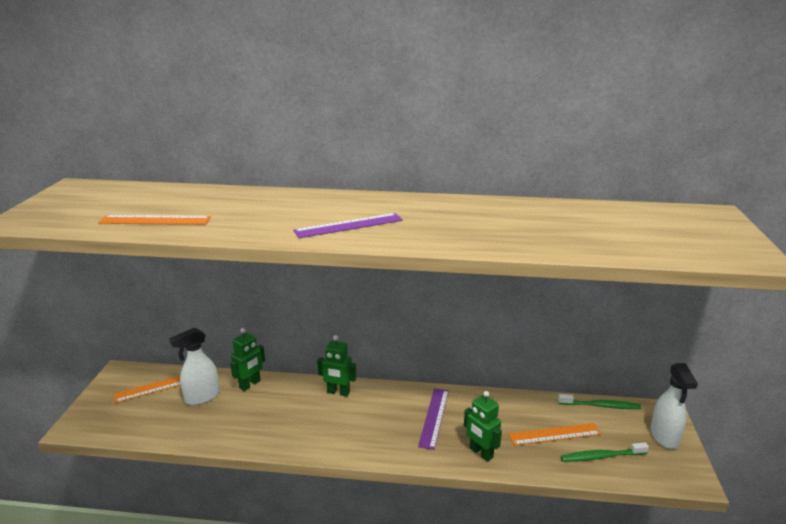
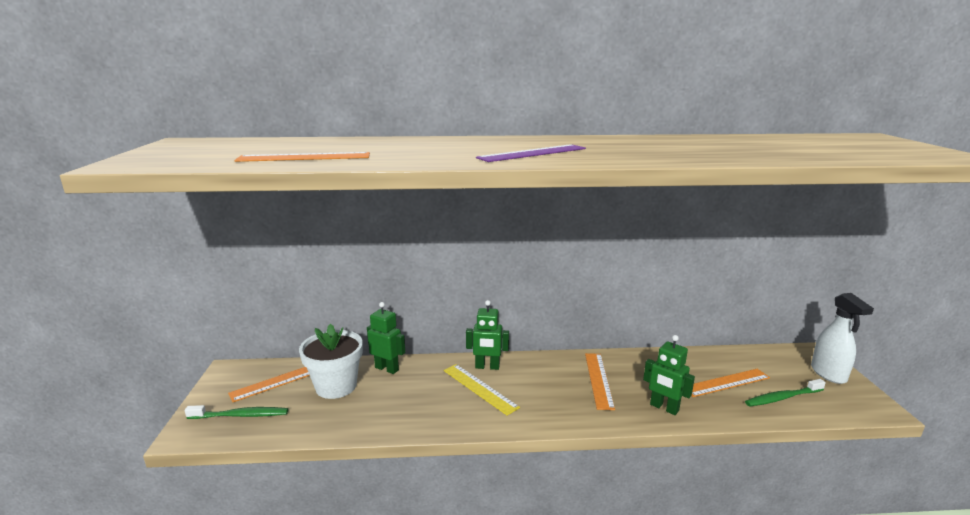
camera: 10 degrees left, 5 degrees down
white spray bottle [169,328,220,405] -> white flower pot [299,324,363,399]
green robot [230,328,265,391] -> green robot turned 90 degrees counterclockwise [367,302,405,374]
purple ruler [418,388,449,450] -> orange ruler [585,353,615,410]
green toothbrush [558,394,641,409] -> green toothbrush moved to [185,405,288,419]
none -> yellow ruler [444,364,520,415]

